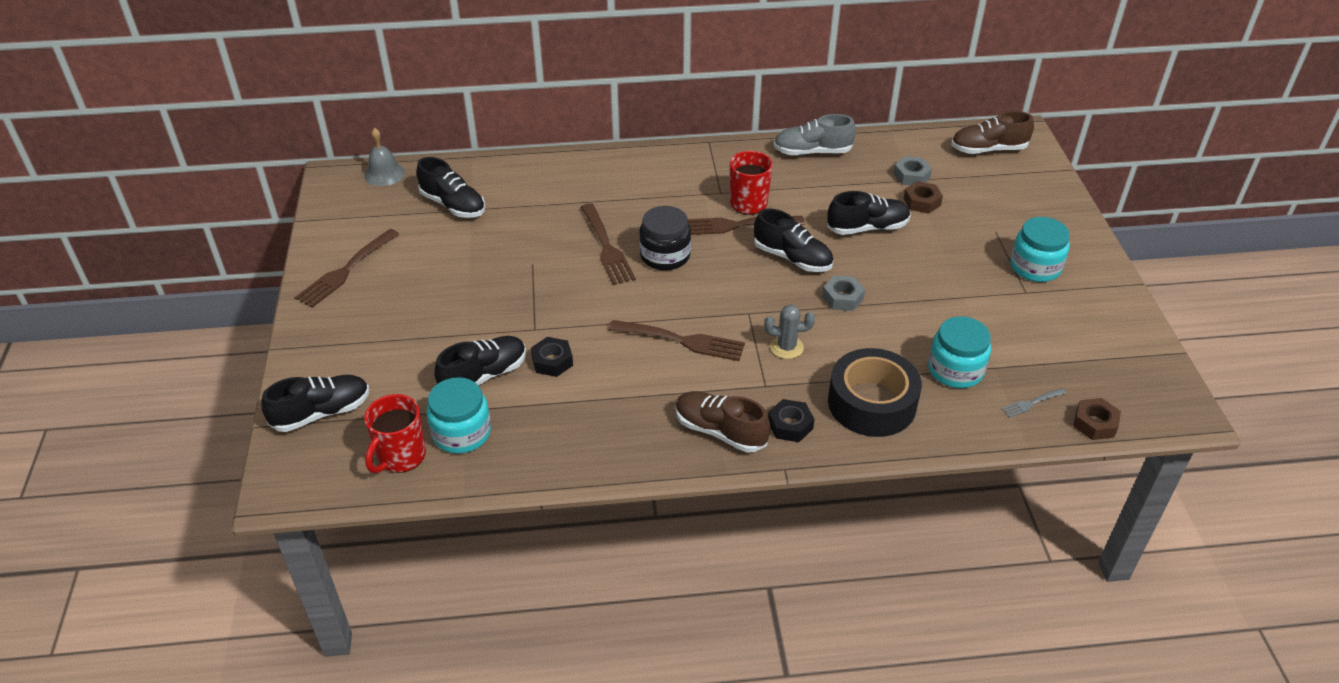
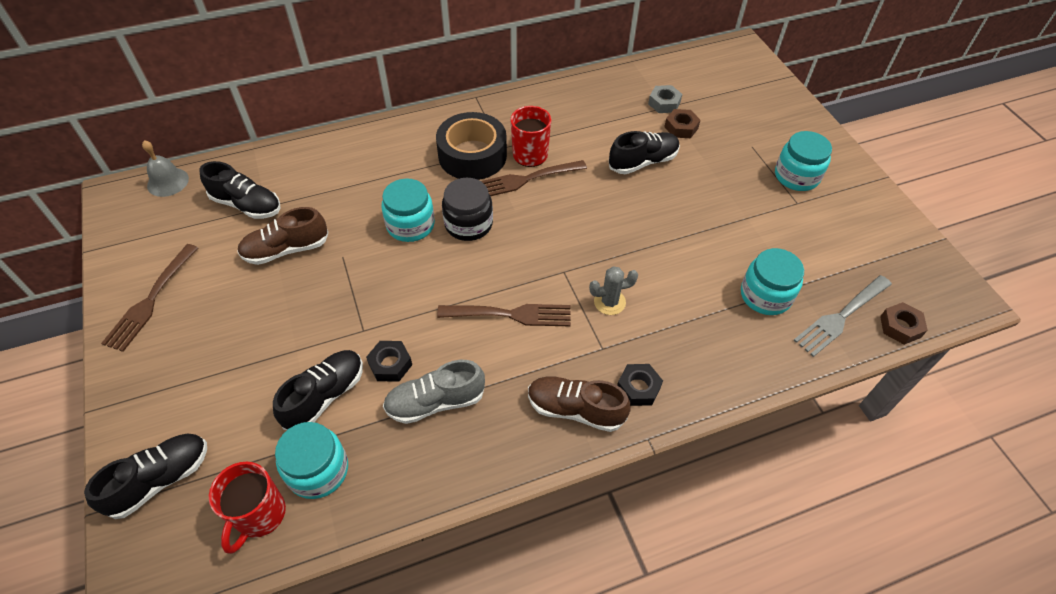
camera: 15 degrees left, 10 degrees up
brown fork [581,203,636,285] -> turquoise jar [382,179,435,242]
black shoe [754,209,833,272] -> none
grey shoe [774,114,856,155] -> grey shoe moved to [383,360,485,424]
grey nut [822,275,865,311] -> none
black tape [828,348,922,437] -> black tape moved to [436,112,507,180]
brown shoe [951,111,1034,154] -> brown shoe moved to [237,207,329,265]
grey fork [1001,388,1066,418] -> grey fork [794,275,892,357], size x2.01

